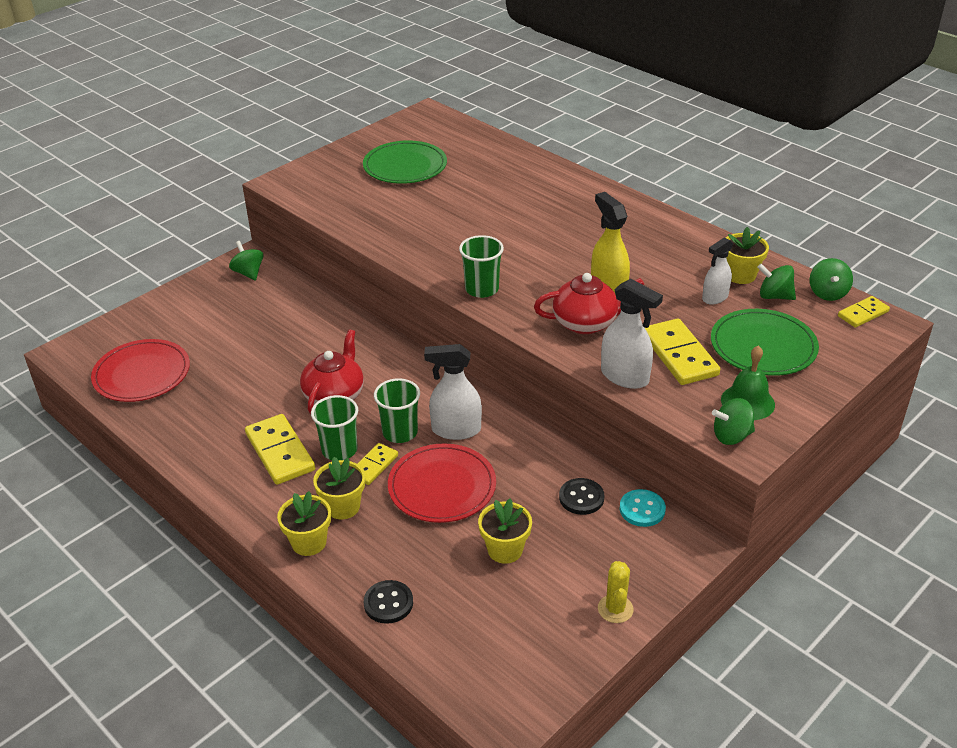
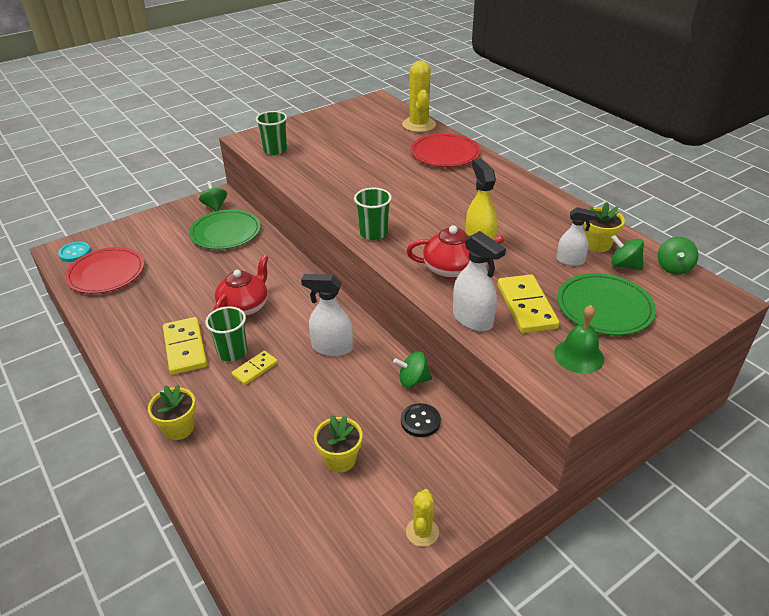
camera: 10 degrees right, 0 degrees up
yellow flower pot [313,457,365,519] -> none
green plate [363,140,447,184] -> green plate moved to [189,209,261,249]
black button [364,580,413,624] -> none
green cup [374,378,420,443] -> green cup moved to [256,111,287,155]
red plate [388,444,496,523] -> red plate moved to [411,133,481,167]
turquoise button [619,489,666,527] -> turquoise button moved to [58,242,91,262]
white spray bottle [702,237,733,305] -> white spray bottle turned 135 degrees counterclockwise [557,207,597,266]
green spinning top [712,398,755,445] -> green spinning top moved to [393,351,432,388]
yellow domino [838,296,890,328] -> none
none -> yellow cactus [402,60,436,132]

